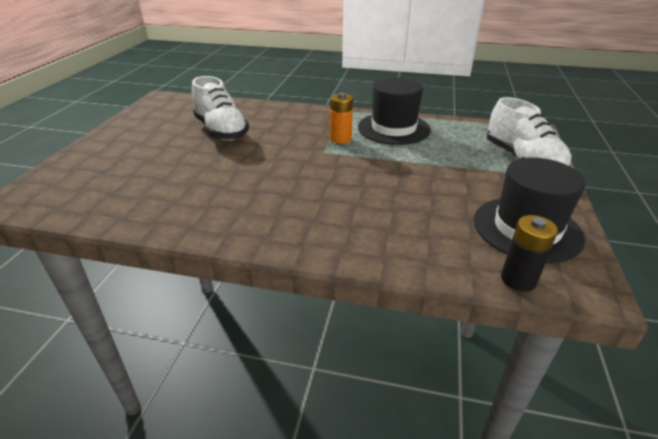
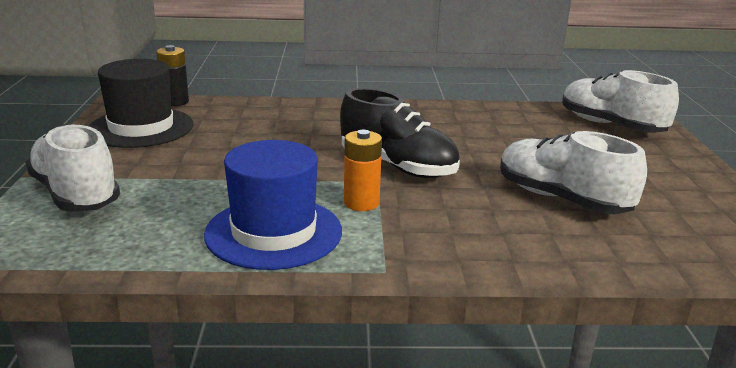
camera: 165 degrees right, 10 degrees down
black hat [358,78,431,145] -> blue hat [204,140,342,270]
none -> black shoe [340,88,460,178]
none -> white shoe [562,70,679,133]

